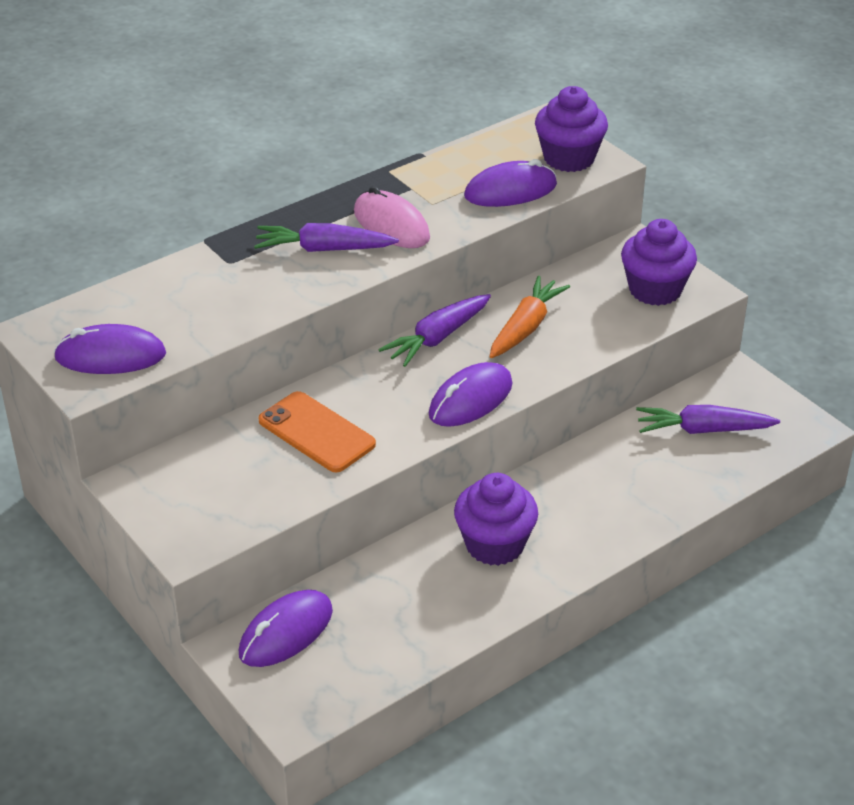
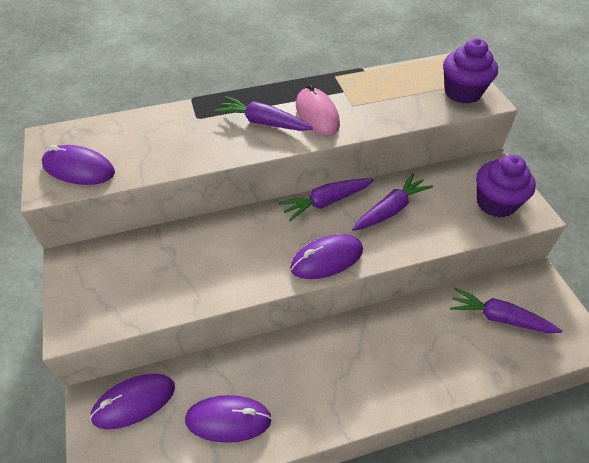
camera: 20 degrees right, 10 degrees up
orange phone [258,391,376,472] -> none
purple cupcake [454,473,538,566] -> none
purple mouse [464,159,557,207] -> purple mouse moved to [185,395,272,443]
orange carrot [489,276,570,358] -> purple carrot [352,173,433,231]

